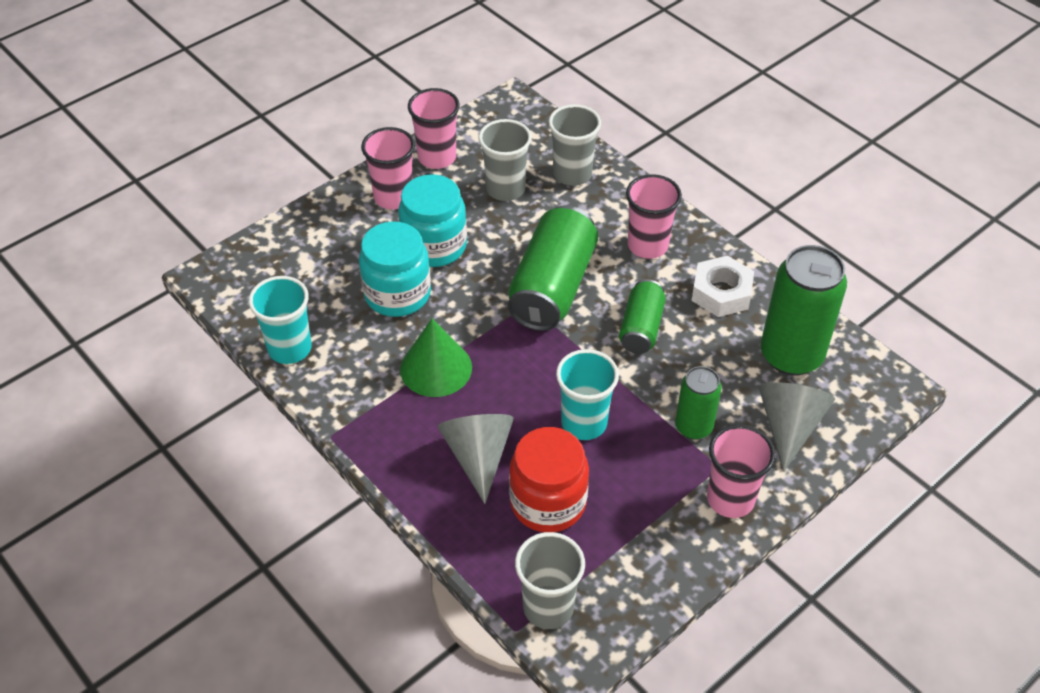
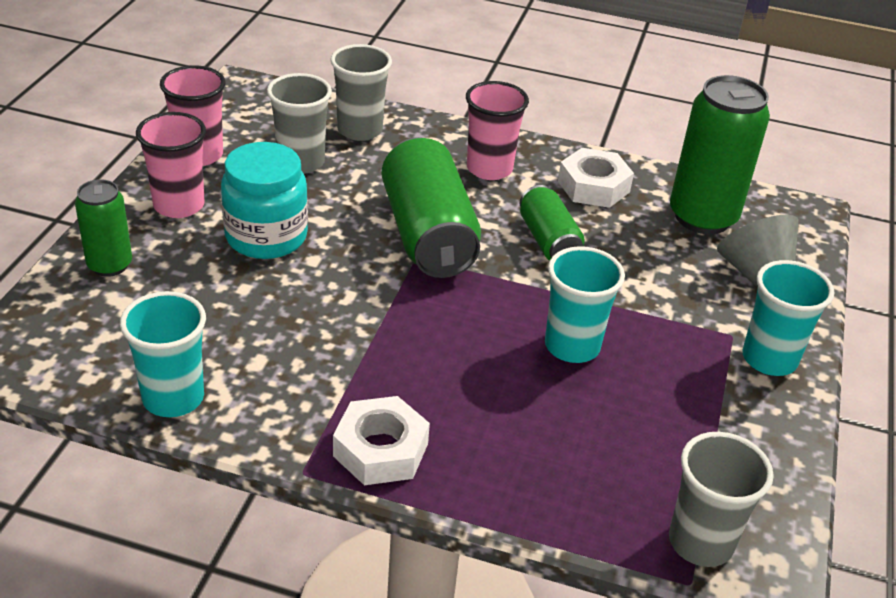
camera: 35 degrees left, 10 degrees down
turquoise jar [359,222,431,317] -> none
green cone [400,319,472,397] -> none
grey cone [438,414,514,504] -> none
red jar [509,427,589,532] -> none
green can [675,366,722,440] -> green can moved to [75,179,132,277]
pink cup [707,425,775,518] -> turquoise cup [742,260,834,376]
none -> white nut [333,396,430,485]

